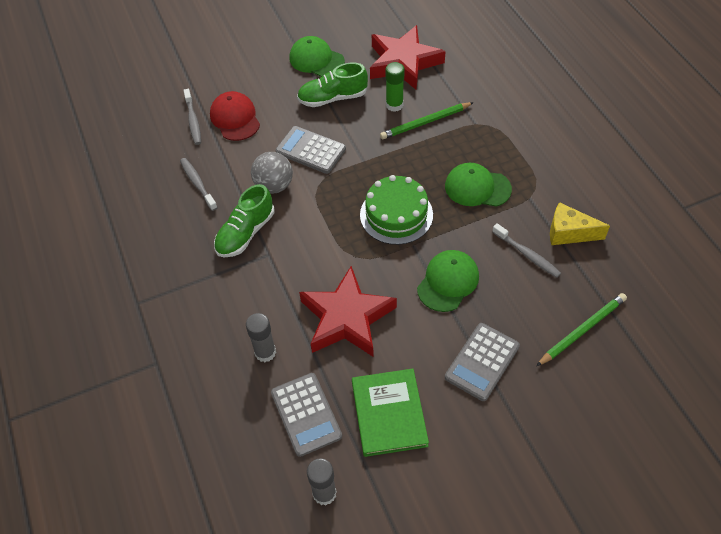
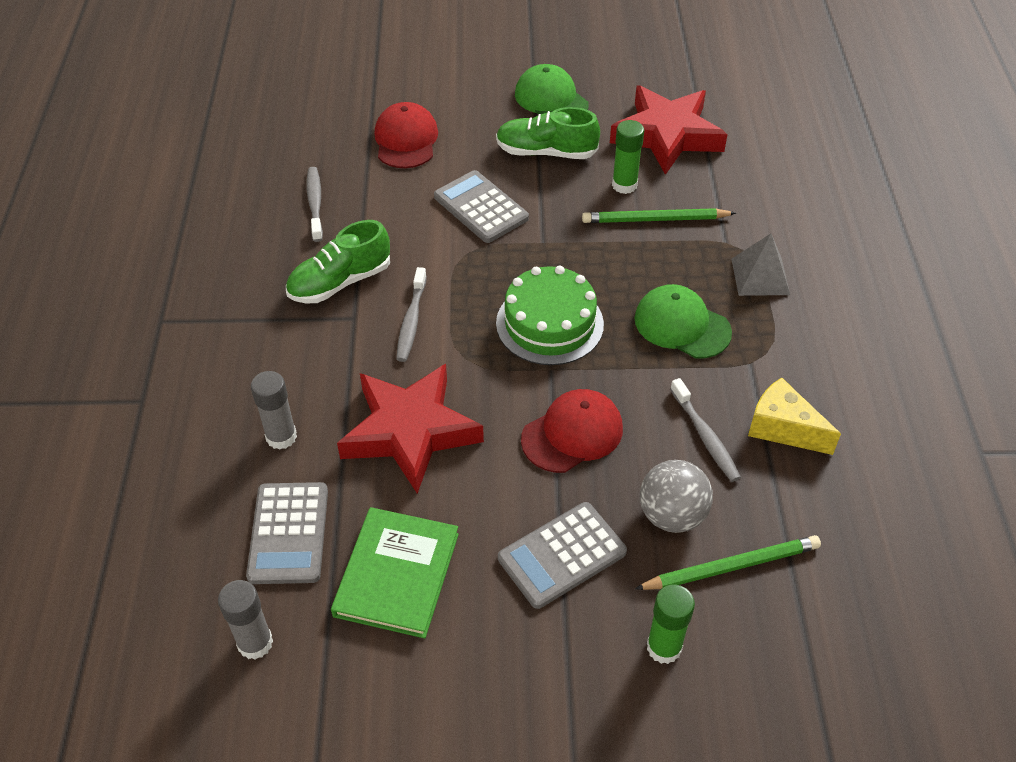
camera: 20 degrees right, 5 degrees down
grey toothbrush [183,89,201,145] -> grey toothbrush moved to [396,267,427,362]
grey ball [251,152,293,194] -> grey ball moved to [640,460,713,533]
green cap [417,250,479,312] -> red cap [521,389,623,473]
none -> green glue stick [647,585,695,664]
none -> grey pyramid [731,234,790,296]

